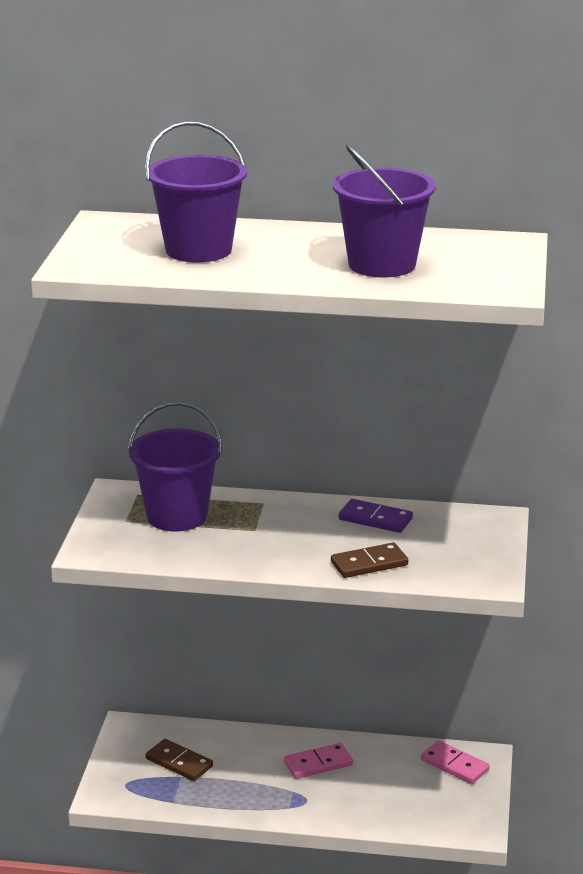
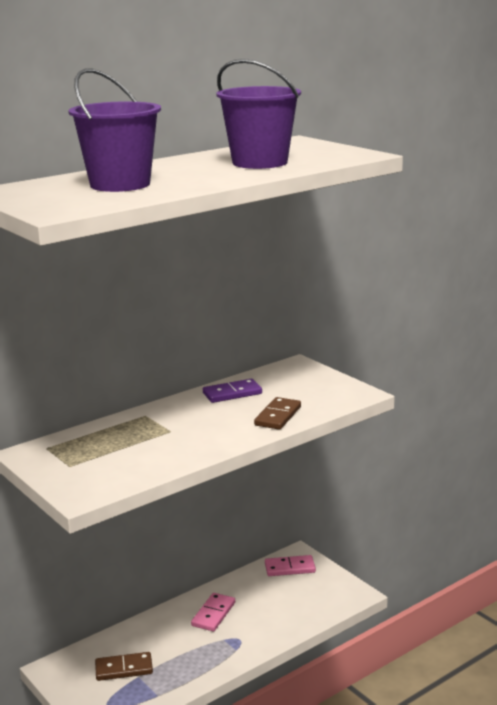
camera: 45 degrees left, 5 degrees down
purple bucket [128,402,222,532] -> none

